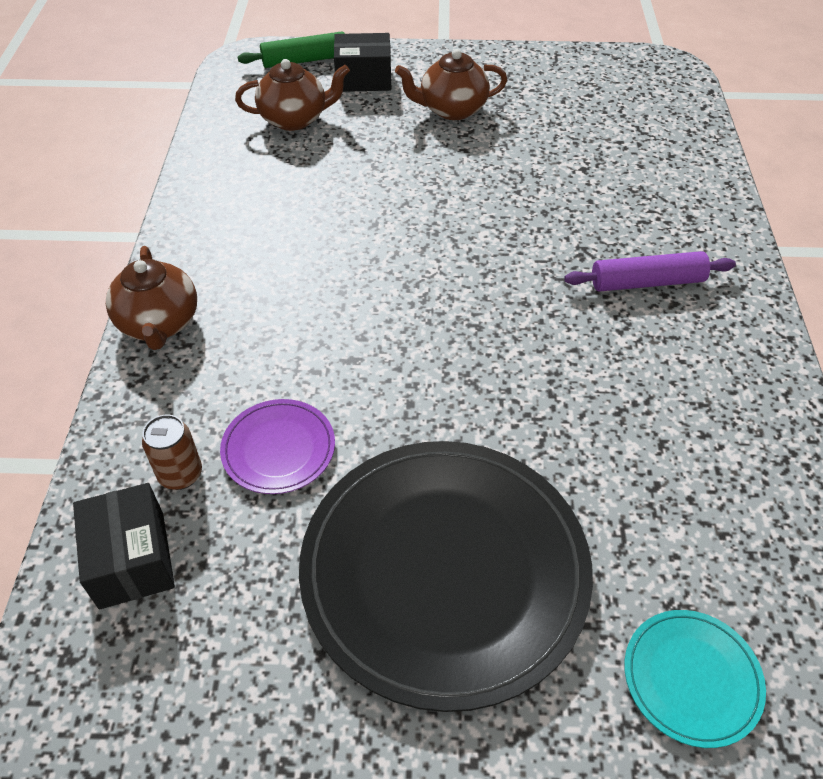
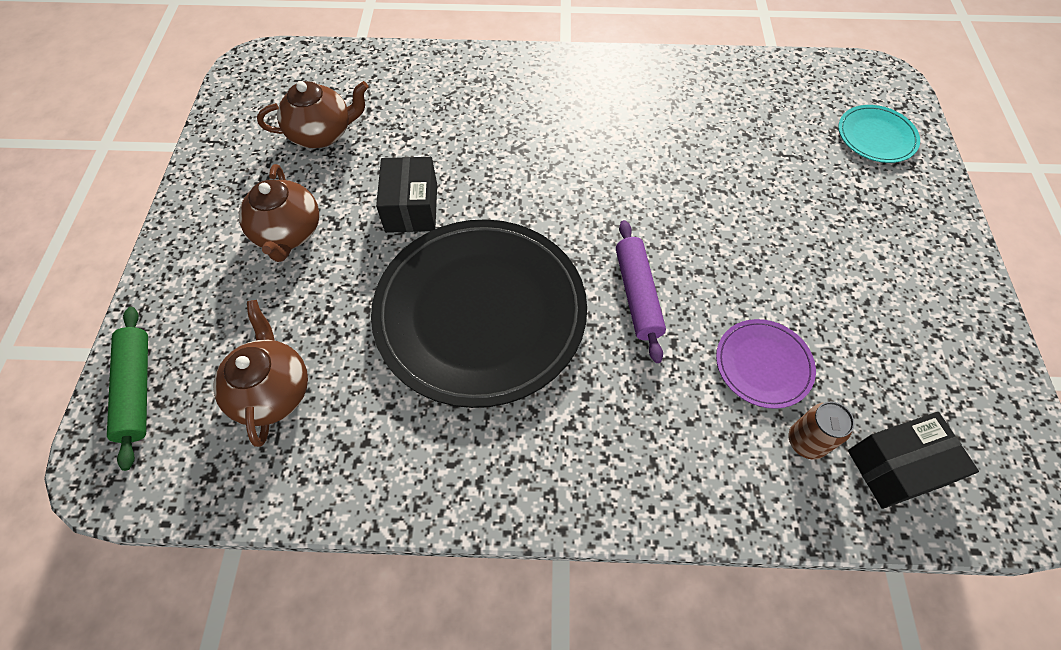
camera: 90 degrees left, 10 degrees up
brown teapot [106,246,197,350] -> brown teapot moved to [257,81,368,148]
black plate [299,441,593,712] -> black plate moved to [371,219,587,408]
black box [334,33,391,92] -> black box moved to [376,157,437,233]
purple rolling pin [564,251,736,292] -> purple rolling pin moved to [616,220,666,363]

